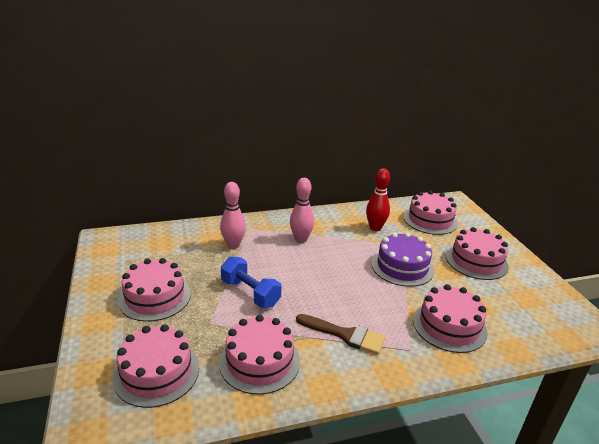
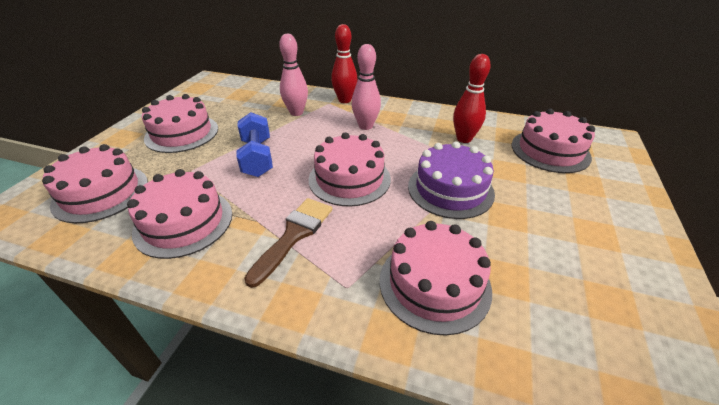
camera: 35 degrees right, 10 degrees up
brown brush [296,314,386,355] -> brown brush turned 120 degrees counterclockwise [244,198,332,288]
pink cake [446,227,509,280] -> pink cake moved to [309,132,391,207]
none -> red bowling pin [331,24,358,103]

